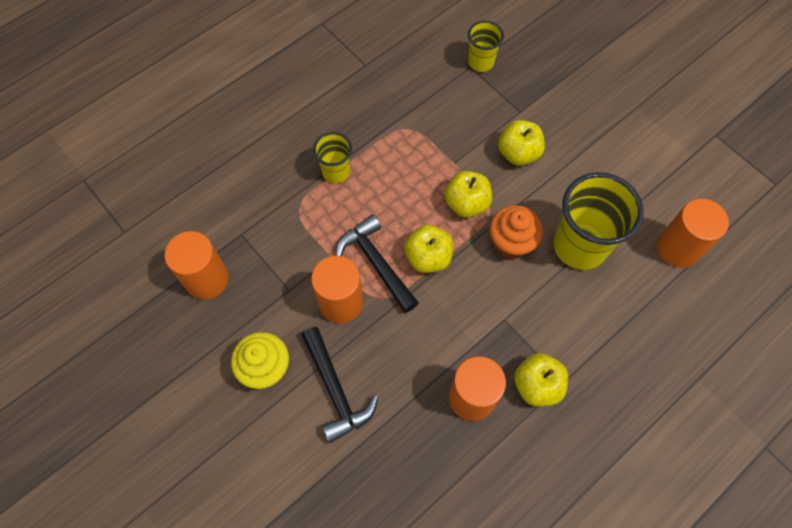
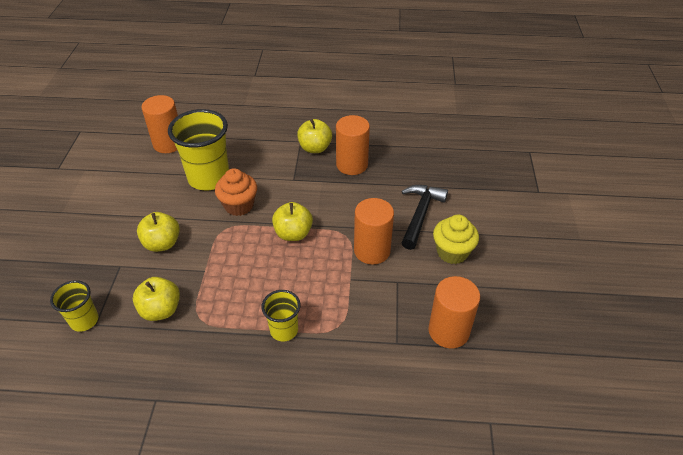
camera: 135 degrees left, 20 degrees down
black hammer [336,214,419,313] -> none
yellow apple [445,171,492,218] -> yellow apple moved to [133,277,180,321]

